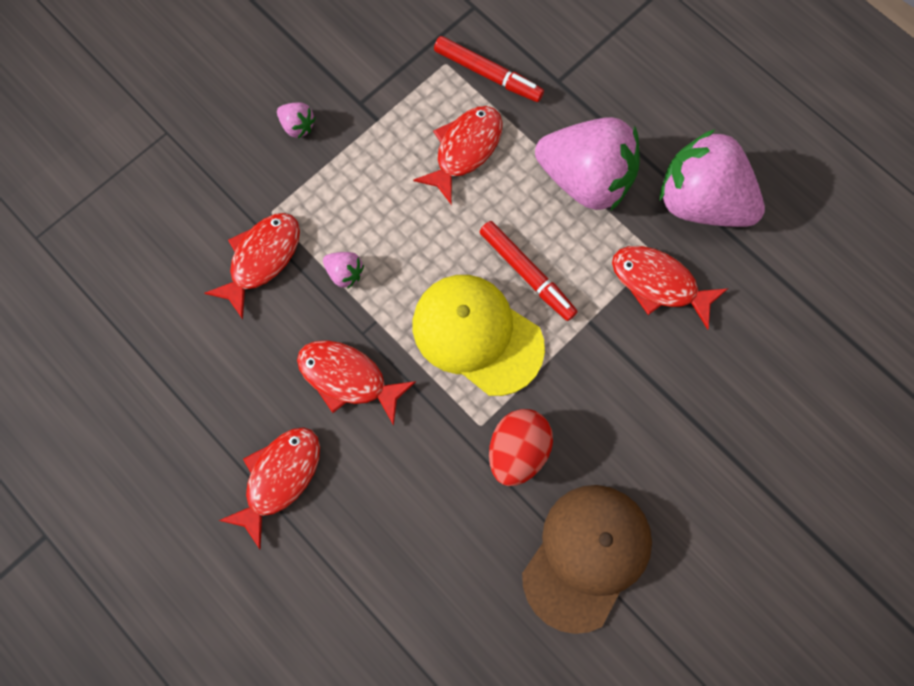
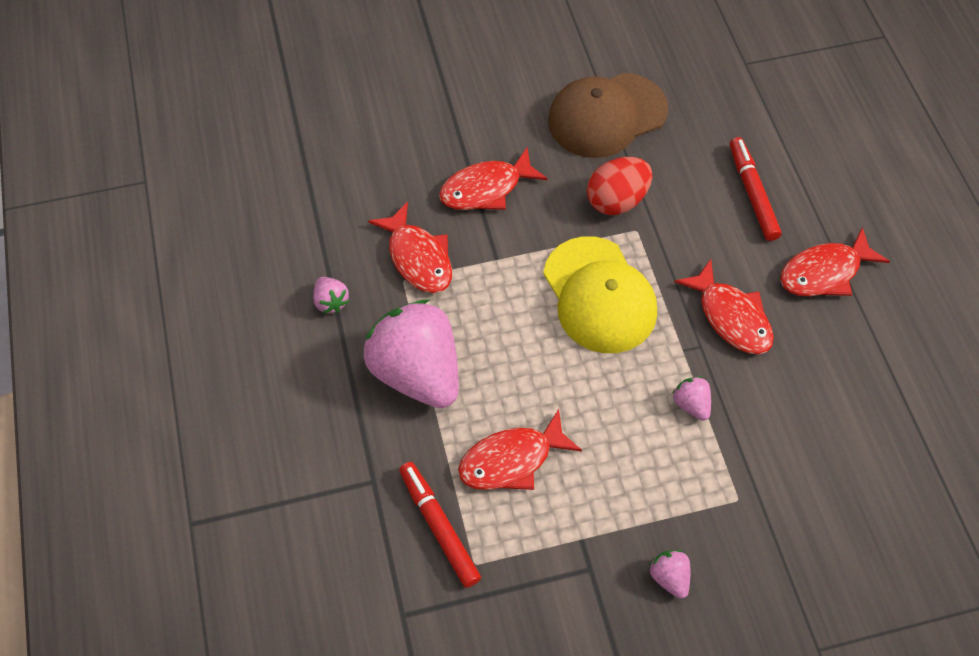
camera: 150 degrees left, 15 degrees down
red fish [204,213,300,319] -> red fish moved to [439,148,548,210]
red marker [480,221,578,321] -> red marker moved to [730,137,782,241]
pink strawberry [660,129,765,227] -> pink strawberry [313,277,349,313], size x0.40

